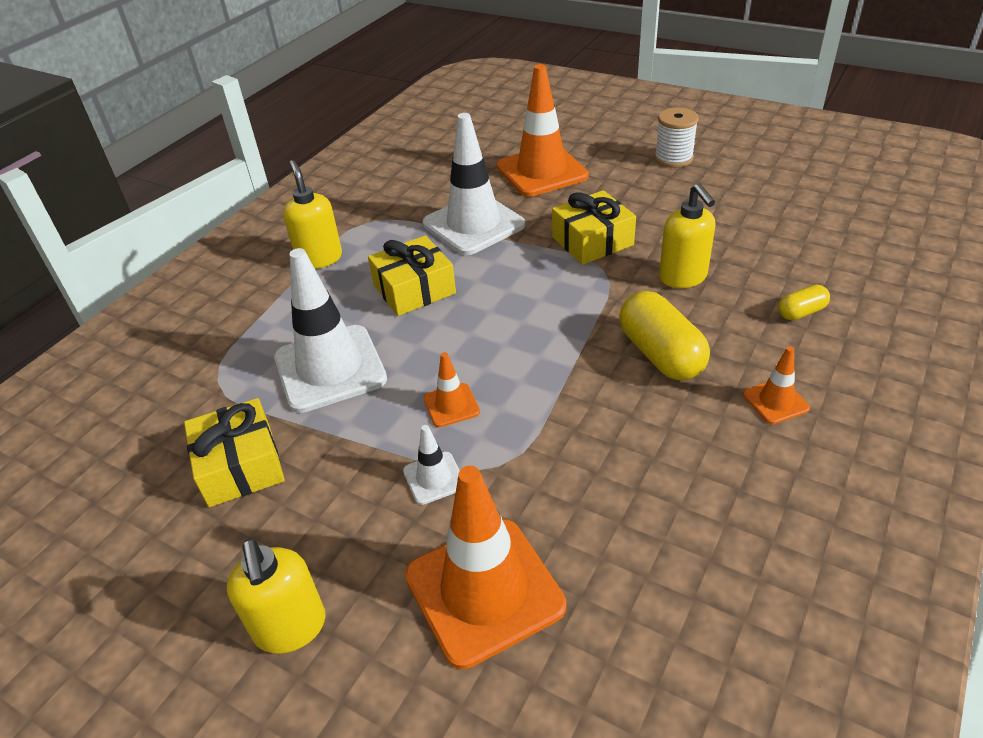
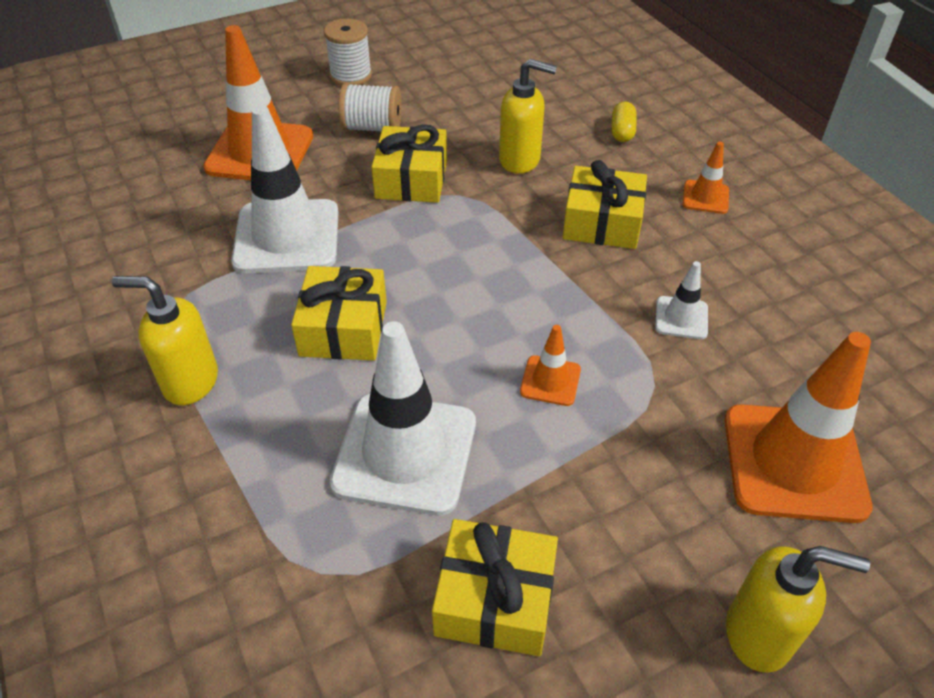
camera: 60 degrees left, 5 degrees up
white traffic cone [403,425,460,505] -> white traffic cone moved to [655,261,708,339]
yellow capsule [619,291,710,380] -> yellow gift [563,160,647,249]
none -> white spool [339,83,402,132]

